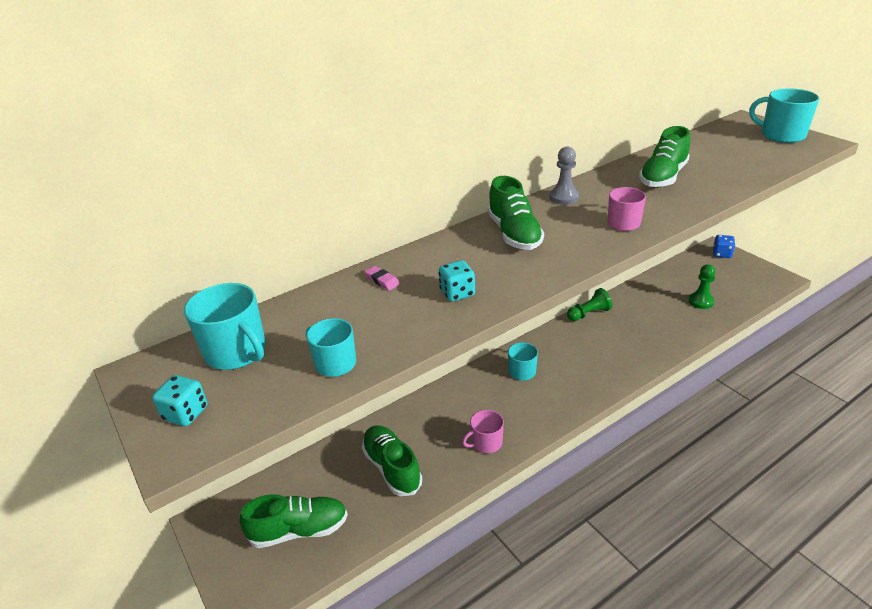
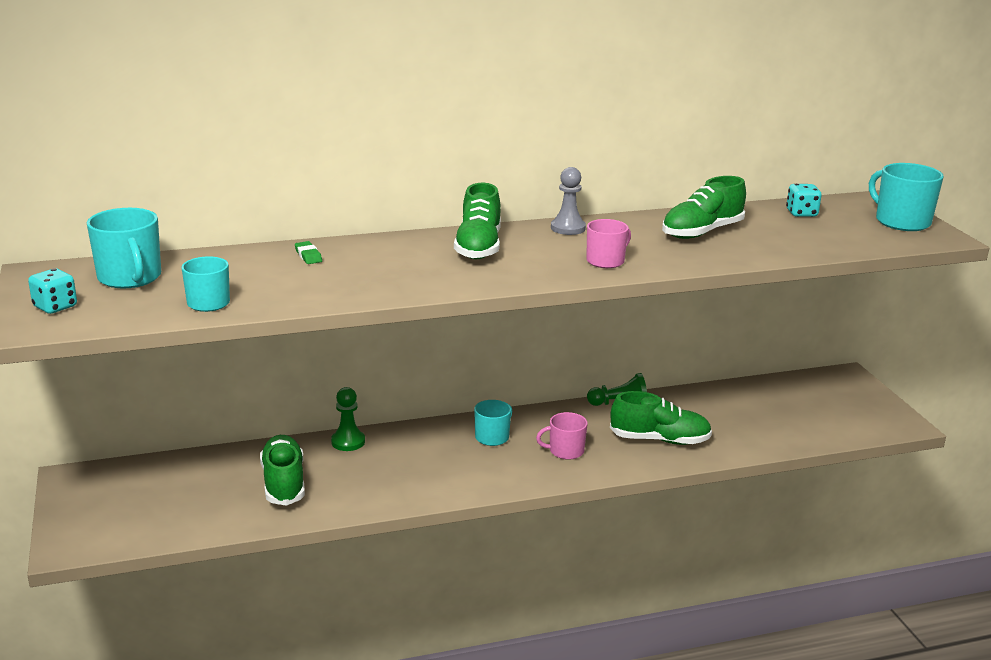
camera: 15 degrees right, 10 degrees down
green shoe [240,494,348,548] -> green shoe moved to [610,391,712,445]
pink eraser [365,266,400,291] -> green eraser [295,241,322,264]
turquoise dice [439,260,475,302] -> turquoise dice moved to [786,184,822,217]
pink mug [462,410,504,453] -> pink mug moved to [536,412,588,460]
green pawn [689,264,716,309] -> green pawn moved to [331,387,365,451]
blue dice [713,235,735,258] -> none

